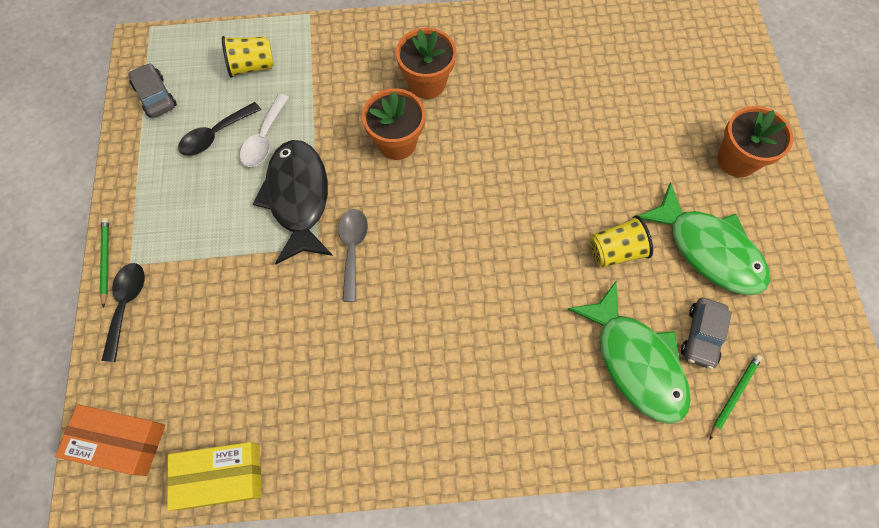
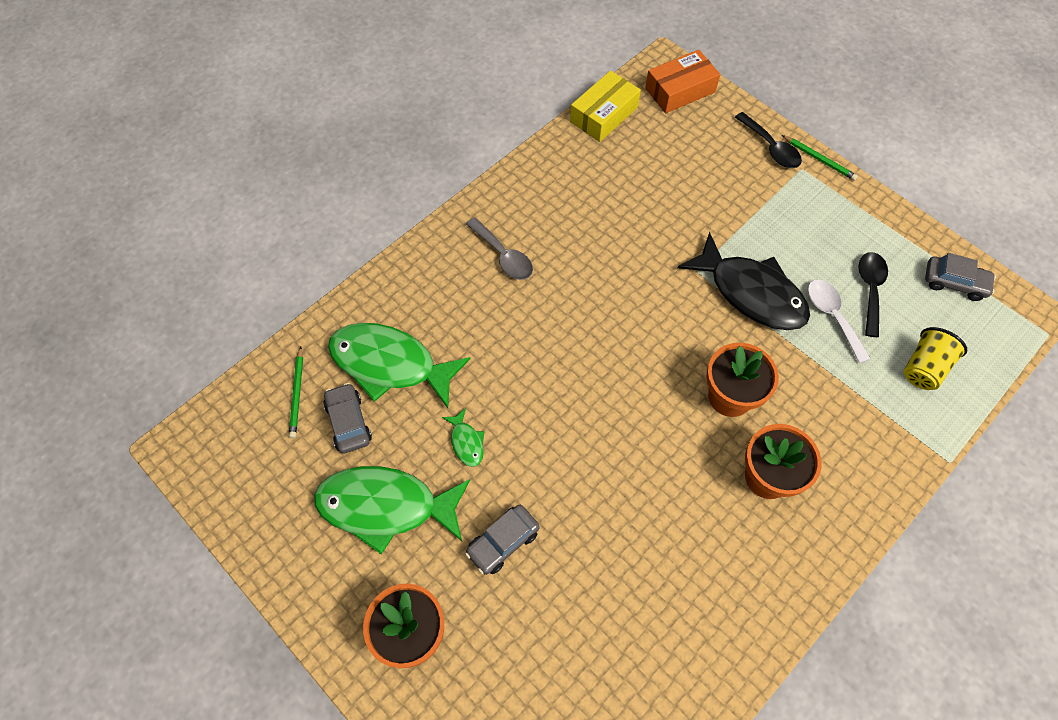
camera: 140 degrees right, 5 degrees down
grey spoon [338,209,368,302] -> grey spoon moved to [466,217,533,280]
yellow cup [590,216,653,268] -> green fish [442,408,484,467]
none -> grey car [465,505,539,575]

